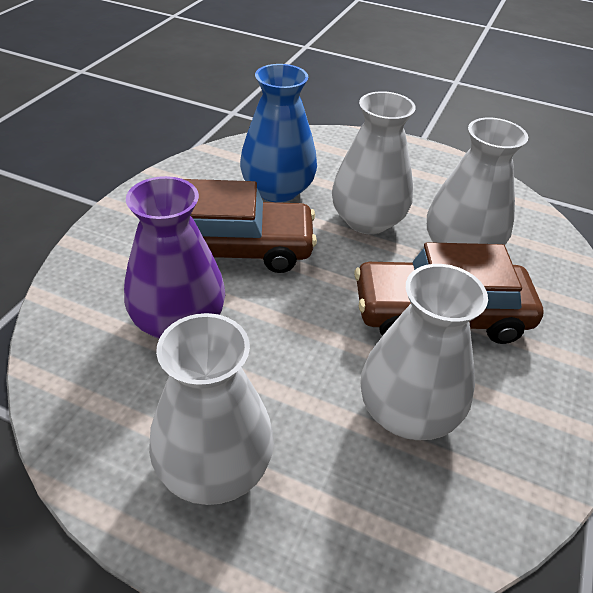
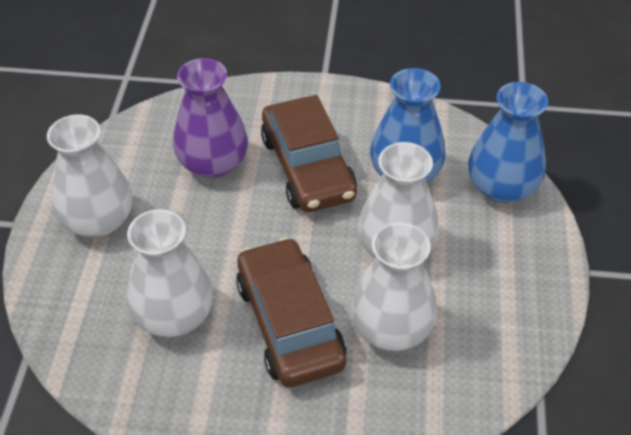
camera: 75 degrees right, 5 degrees up
none -> blue vase [468,82,548,203]

